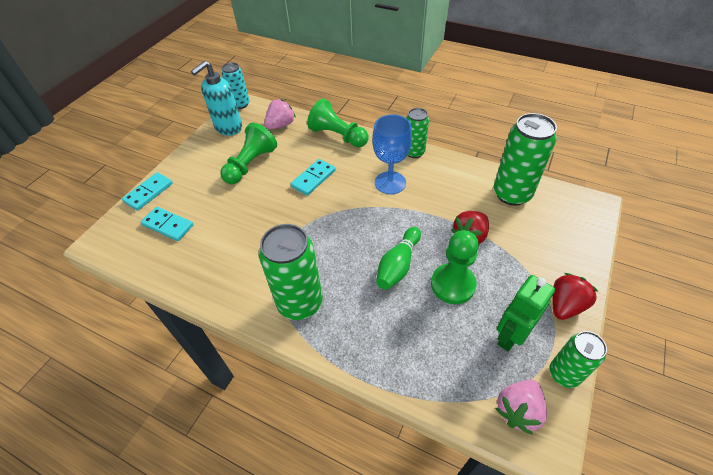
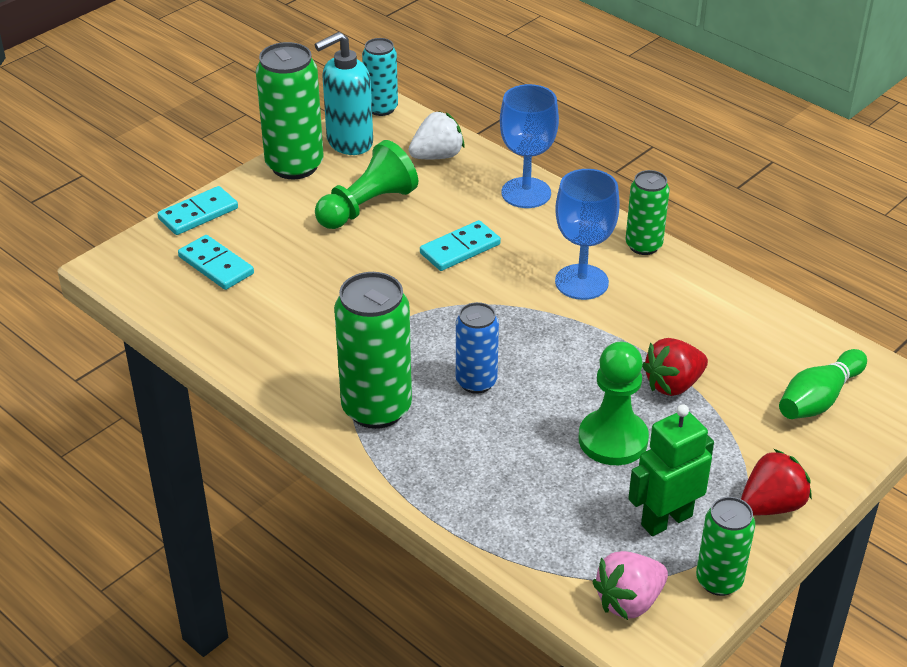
camera: 15 degrees right, 10 degrees down
pink strawberry [264,99,296,129] -> white strawberry [409,111,465,159]
green pawn [307,99,369,147] -> blue goblet [500,84,559,208]
green bowling pin [376,227,421,290] -> green bowling pin moved to [779,349,867,419]
green can [494,113,557,206] -> green can moved to [256,42,324,179]
none -> blue can [456,302,499,394]

